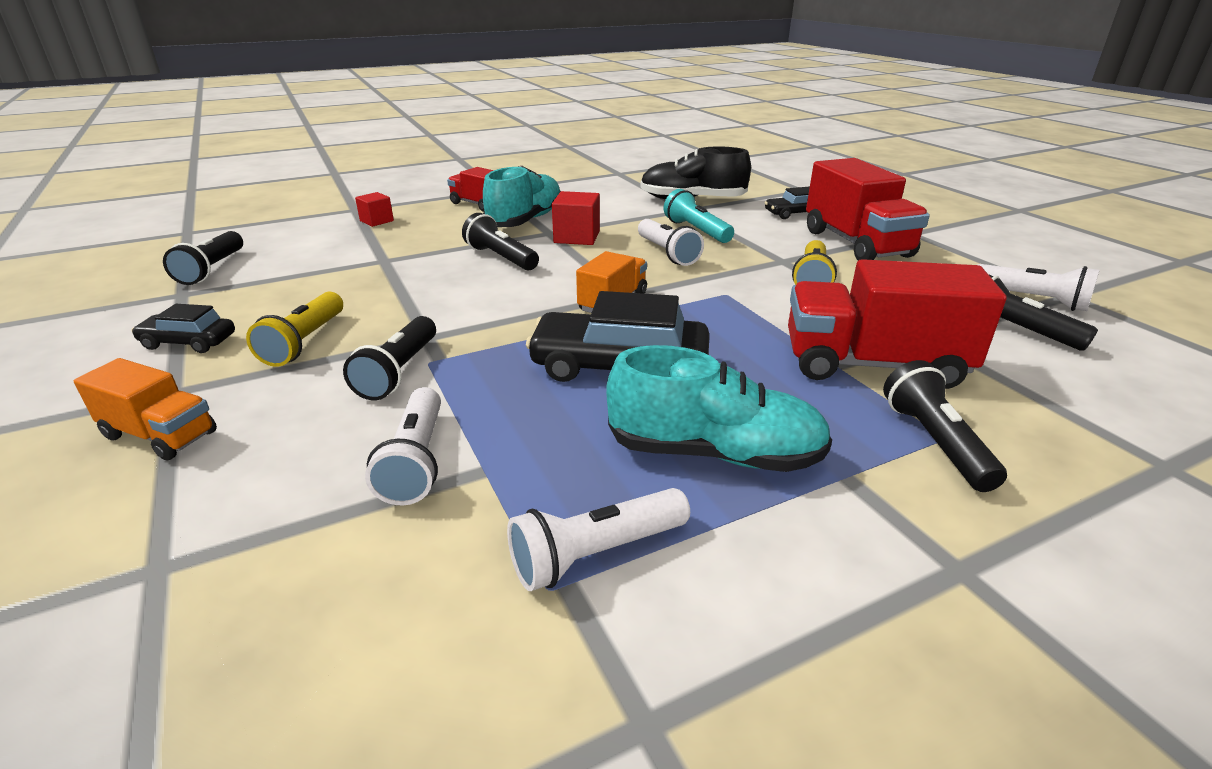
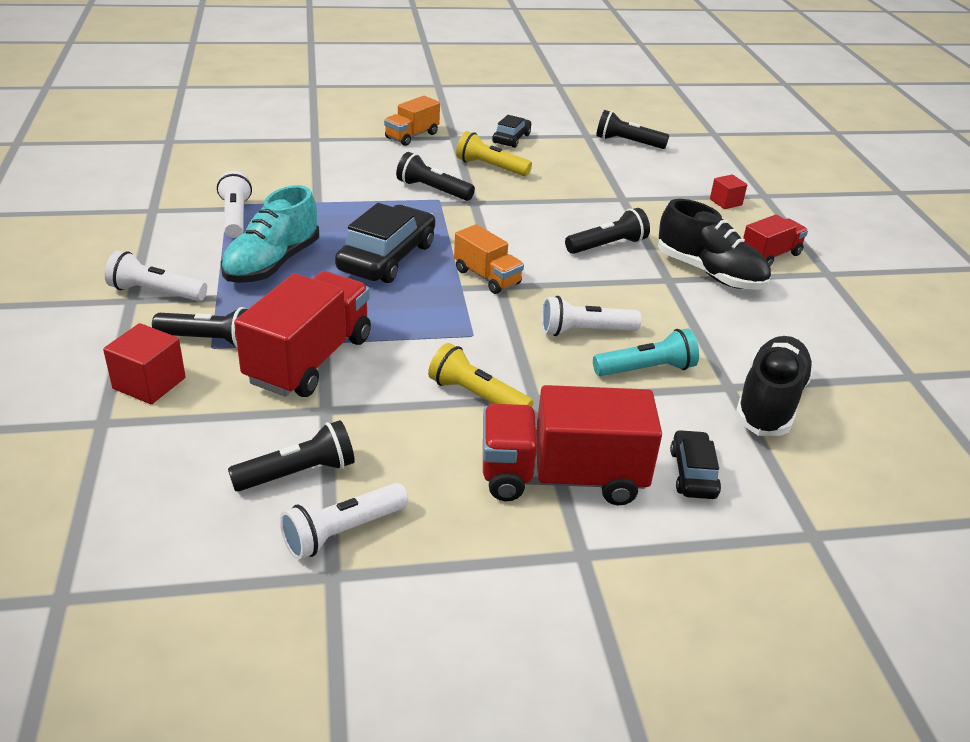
camera: 105 degrees right, 5 degrees up
white flashlight [365,387,441,505] -> white flashlight moved to [105,251,207,301]
turquoise shoe [483,166,561,227] -> black shoe [658,199,771,290]
red cube [552,191,600,245] -> red cube moved to [103,323,186,404]

